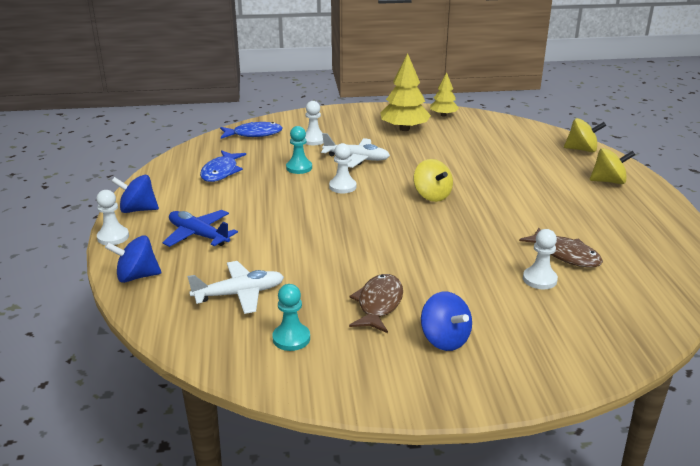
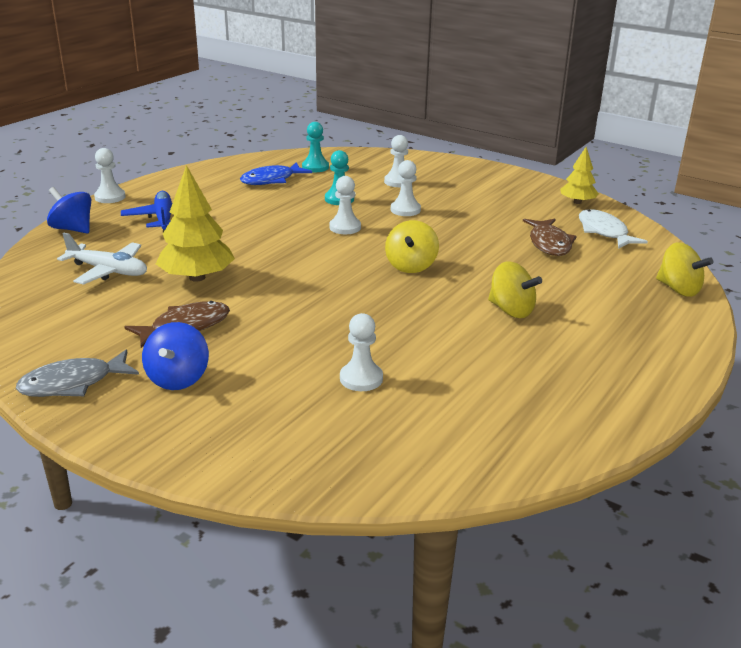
camera: 40 degrees right, 0 degrees up
blue spinning top [111,175,159,213] -> none
blue fish [220,122,282,139] -> none
turquoise pawn [272,284,310,351] -> turquoise pawn moved to [302,122,329,172]
white plane [321,133,390,168] -> white pawn [391,160,421,216]
yellow tree [381,53,431,131] -> yellow tree moved to [156,165,235,282]
brown fish [519,227,603,268] -> brown fish moved to [523,219,577,256]
yellow spinning top [590,148,635,184] -> yellow spinning top moved to [488,261,542,318]
none -> grey fish [16,349,139,397]
none -> white fish [579,209,648,249]

